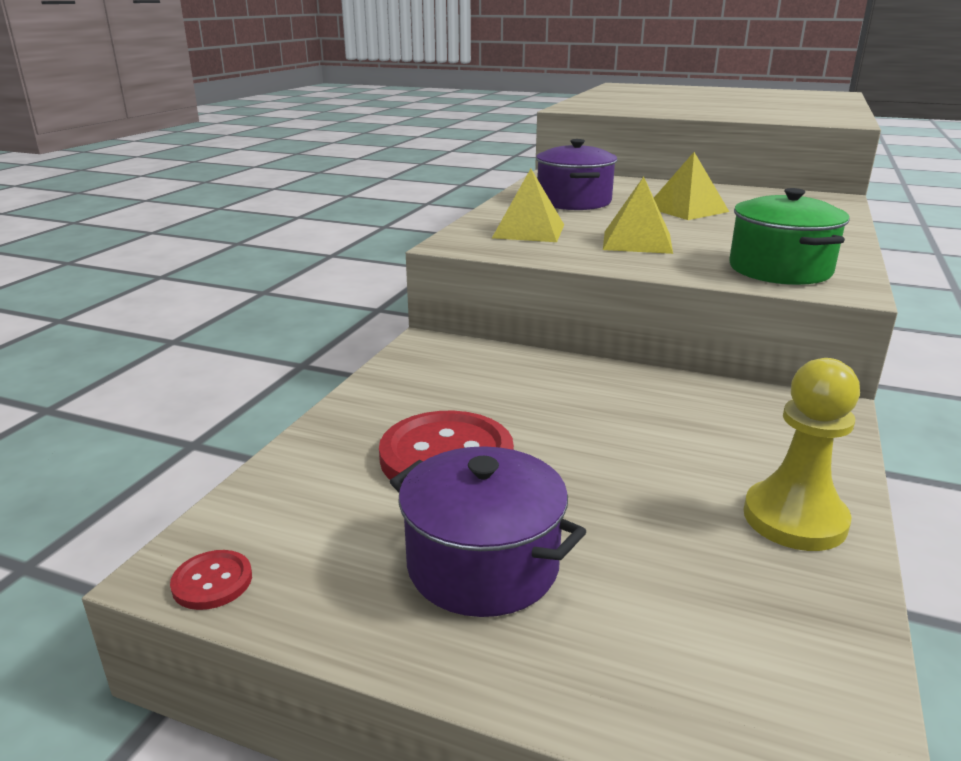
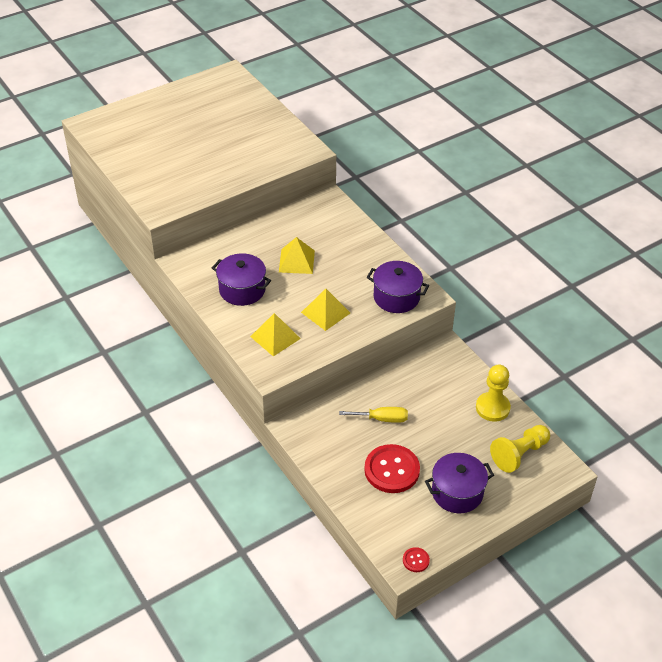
camera: 55 degrees left, 20 degrees up
green pot [729,188,850,285] -> purple pot [367,261,429,313]
none -> yellow screwdriver [339,407,408,423]
none -> yellow pawn [490,425,550,473]

